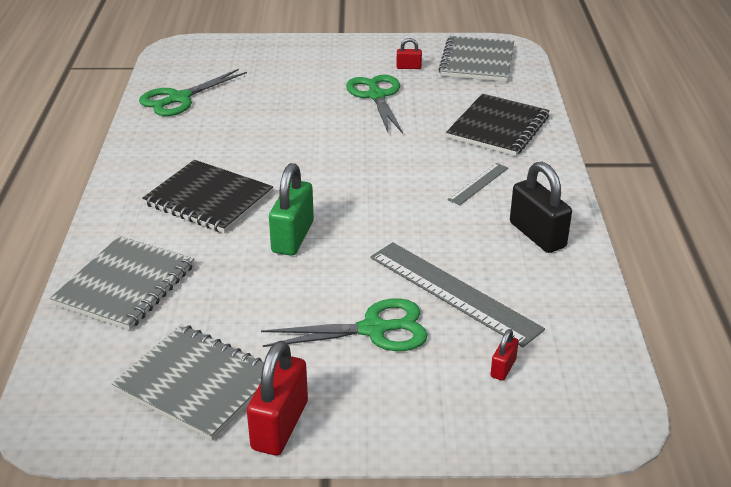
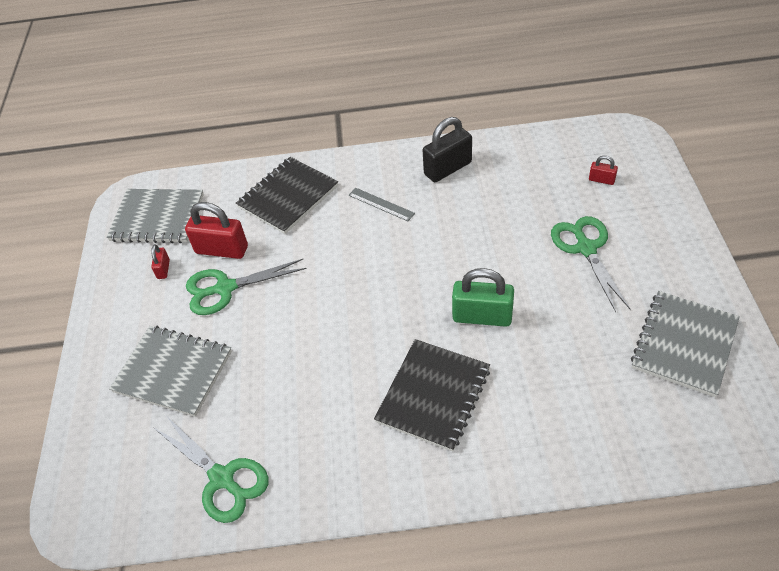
camera: 90 degrees left, 15 degrees up
grey notebook [50,236,194,330] -> grey notebook moved to [109,326,232,417]
red padlock [247,341,308,456] -> red padlock moved to [185,202,248,259]
grey ruler [370,242,545,347] -> none
black notebook [446,94,550,156] -> black notebook turned 75 degrees counterclockwise [236,157,338,234]

